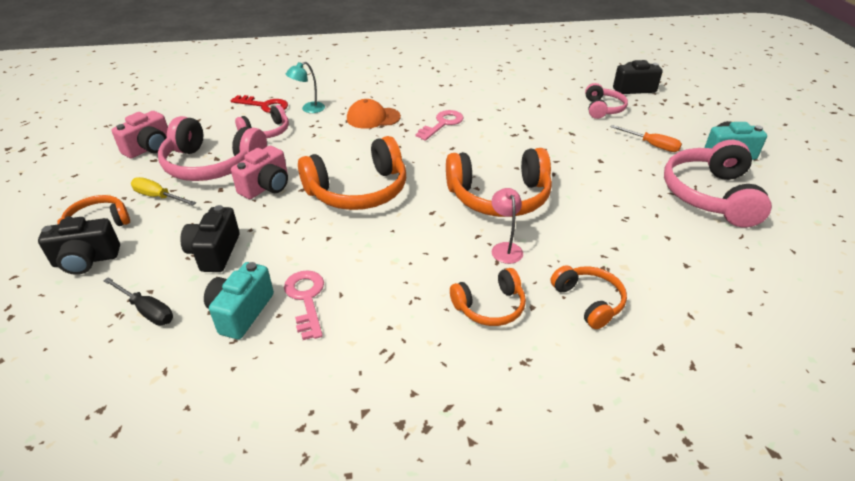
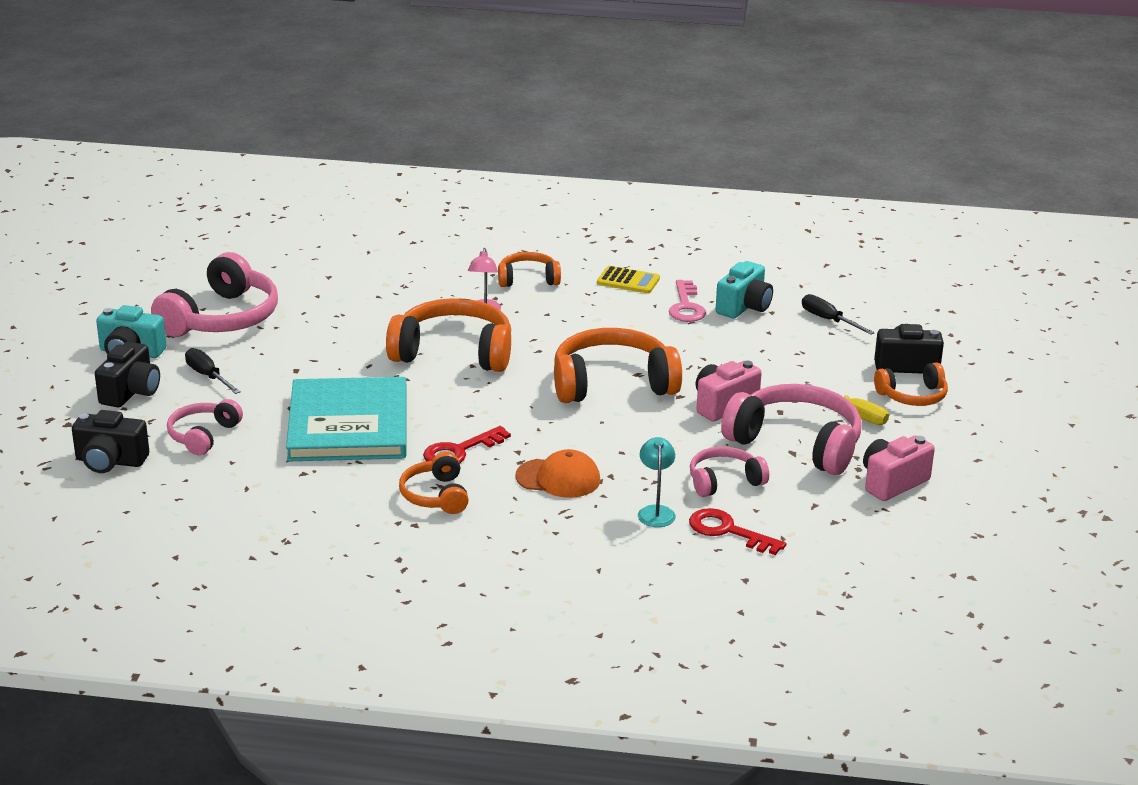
camera: 165 degrees left, 10 degrees down
black camera [180,205,240,272] -> black camera moved to [95,342,160,407]
turquoise lamp [286,62,325,113] -> turquoise lamp turned 75 degrees counterclockwise [638,437,676,527]
pink key [416,110,464,141] -> red key [423,426,511,463]
orange headphones [551,265,627,329] -> orange headphones moved to [399,452,469,514]
orange screwdriver [611,125,682,152] -> black screwdriver [185,348,241,394]
none -> turquoise book [286,377,407,461]
none -> yellow calculator [597,266,660,293]

